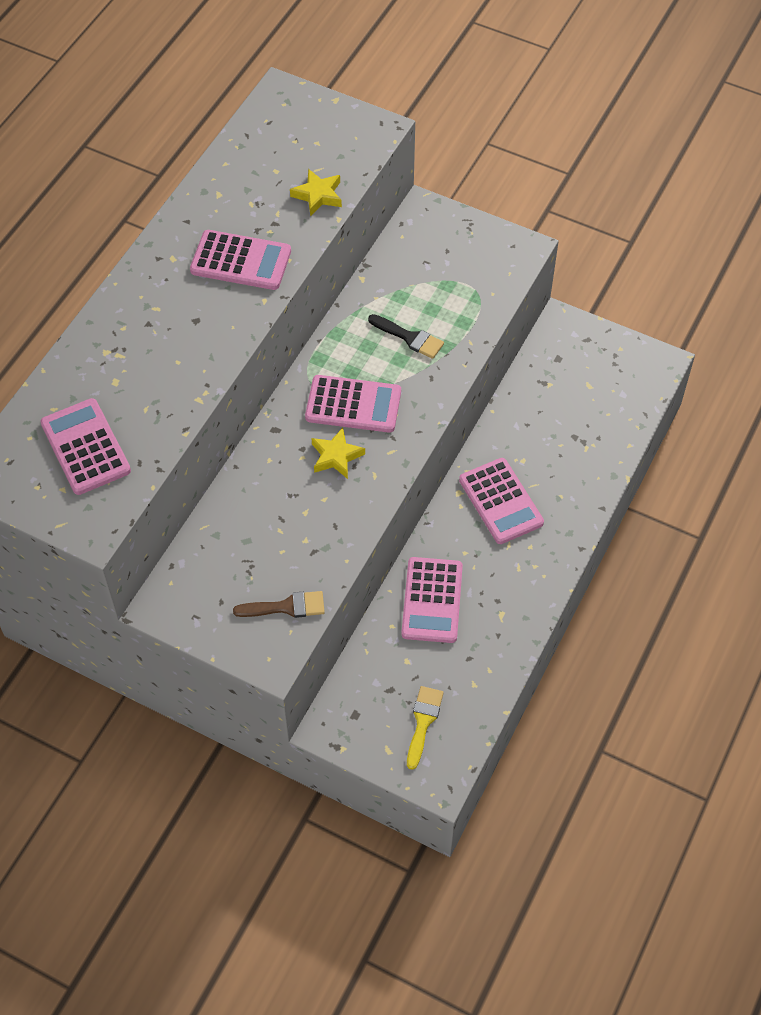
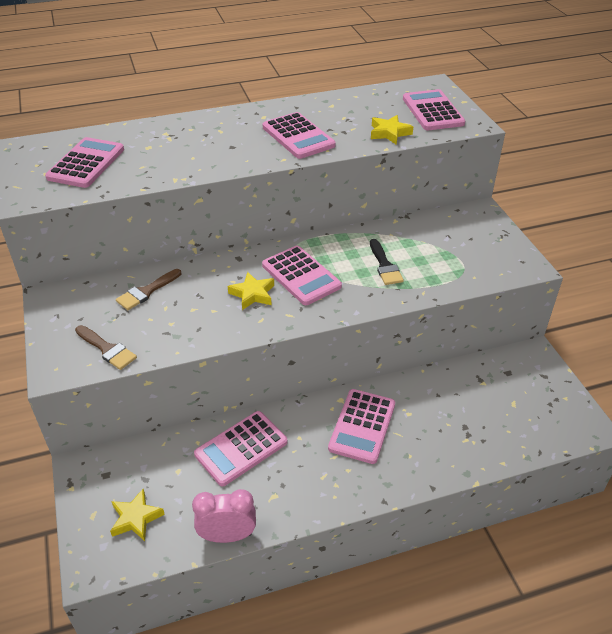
camera: 45 degrees right, 15 degrees down
yellow brush [407,686,444,770] -> yellow star [110,489,165,541]
none -> brown brush [116,269,181,310]
none -> pink clock [192,489,256,543]
none -> pink calculator [403,89,465,130]

